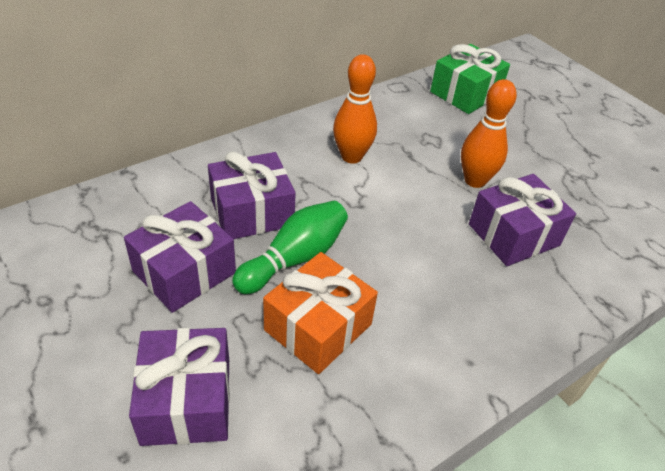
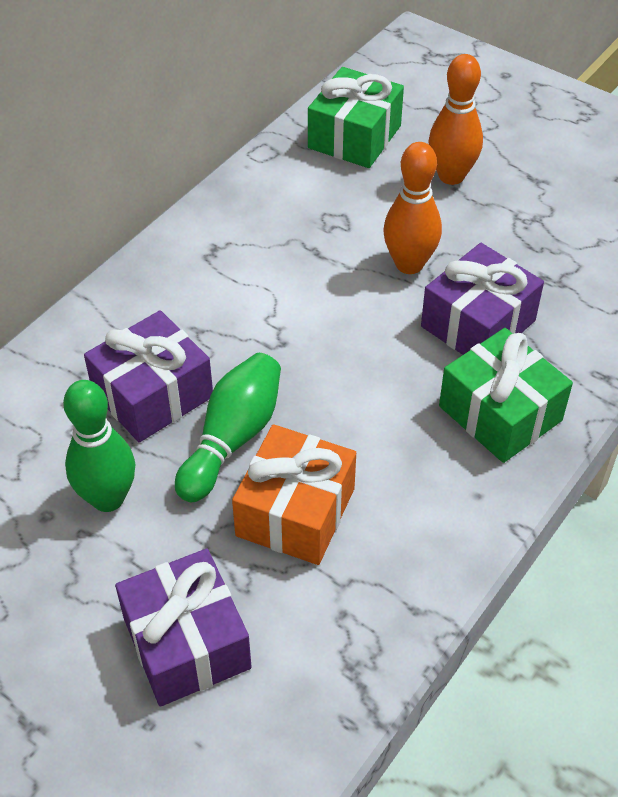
camera: 15 degrees left, 5 degrees up
purple gift [124,201,236,313] -> green bowling pin [63,380,135,512]
orange bowling pin [333,54,377,164] -> orange bowling pin moved to [428,54,483,185]
none -> green gift [439,328,573,463]

